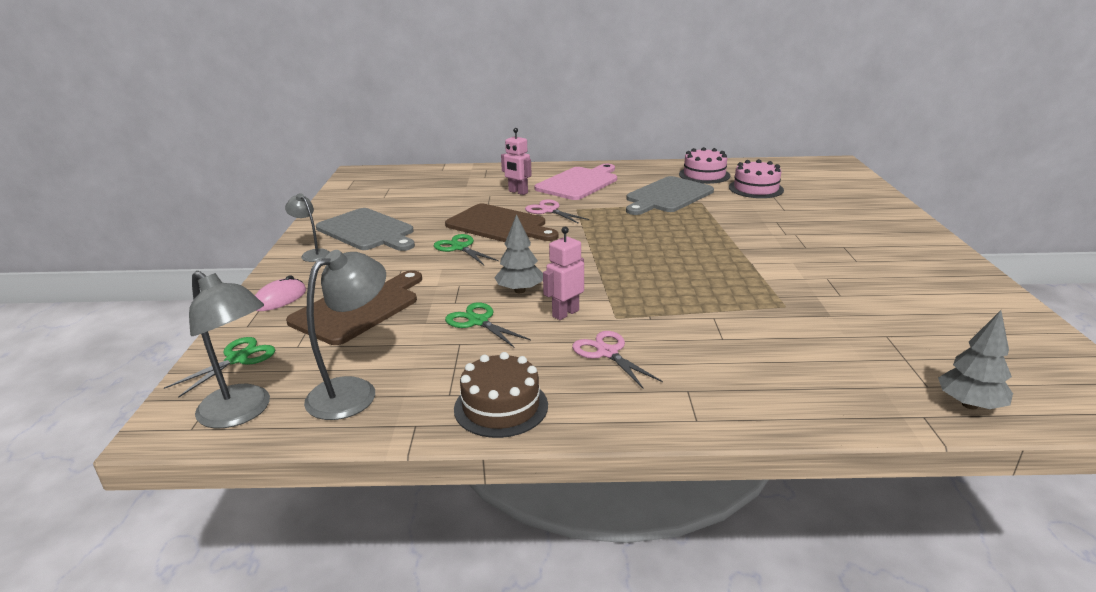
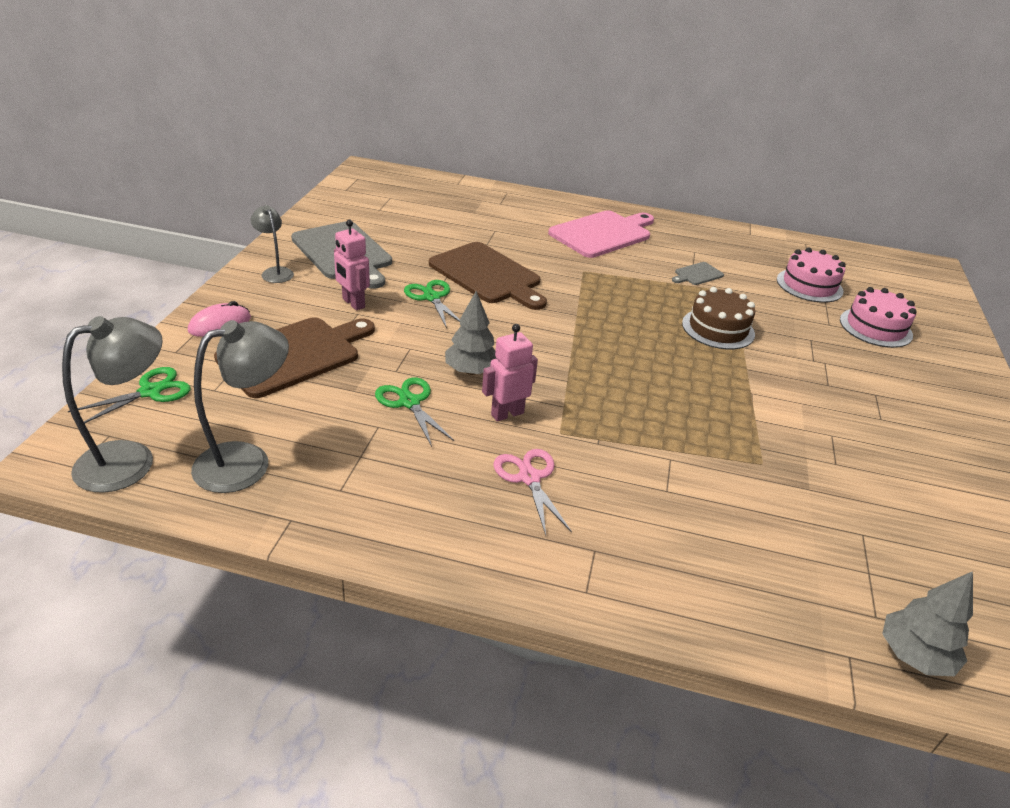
camera: 10 degrees right, 10 degrees up
grey lamp [189,271,270,428] -> grey lamp turned 90 degrees counterclockwise [62,316,163,493]
brown cake [454,352,548,438] -> brown cake moved to [682,287,755,349]
pink robot [501,128,532,195] -> pink robot moved to [334,220,370,310]
pink scissors [525,199,590,224] -> none
grey cutting board [626,176,714,215] -> grey cutting board [672,262,724,285], size x0.45
pink cake [679,147,730,184] -> pink cake moved to [840,287,917,348]

